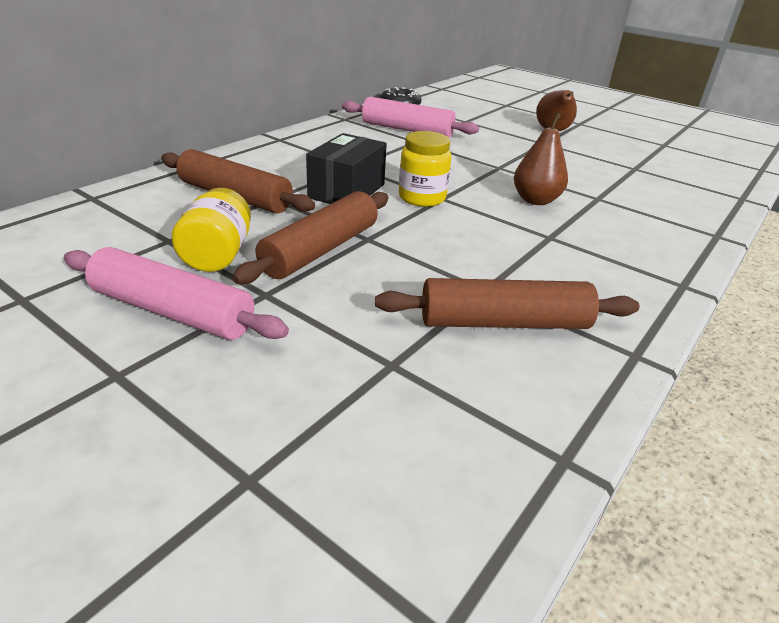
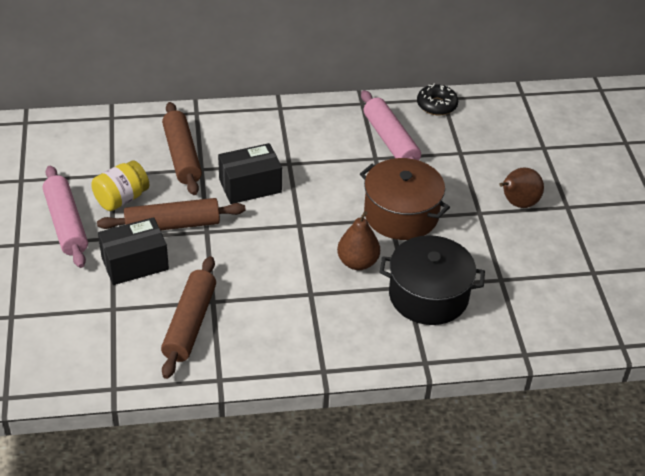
camera: 45 degrees right, 10 degrees up
brown rolling pin [375,278,639,329] -> brown rolling pin turned 60 degrees clockwise [161,256,216,379]
yellow jar [399,131,452,207] -> none
none -> black box [98,217,169,285]
none -> brown pot [360,158,450,240]
none -> black pot [379,235,485,325]

